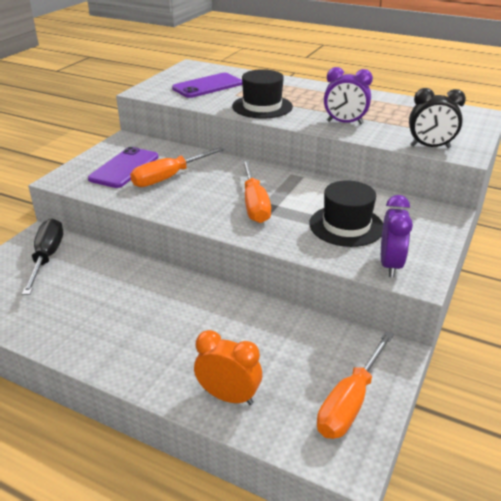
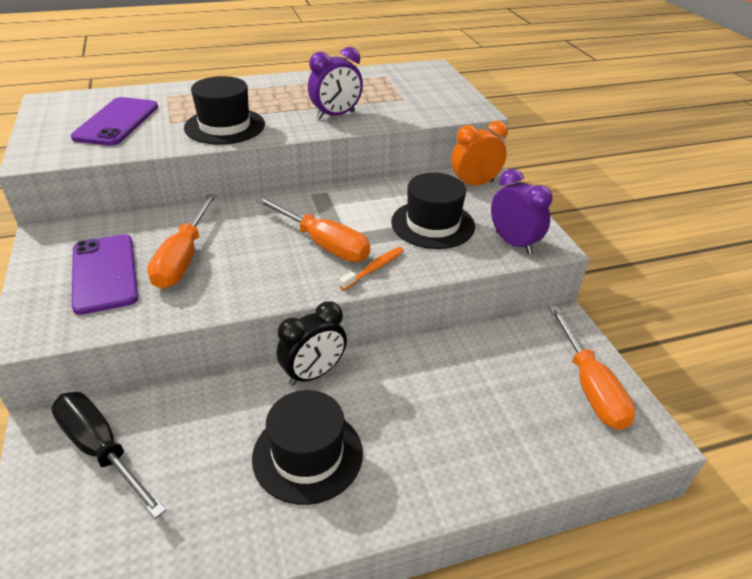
camera: 45 degrees left, 5 degrees up
orange clock [194,330,262,405] -> orange clock moved to [451,121,508,186]
black clock [409,88,466,148] -> black clock moved to [277,301,347,386]
none -> black hat [252,390,363,505]
none -> orange toothbrush [339,247,404,290]

